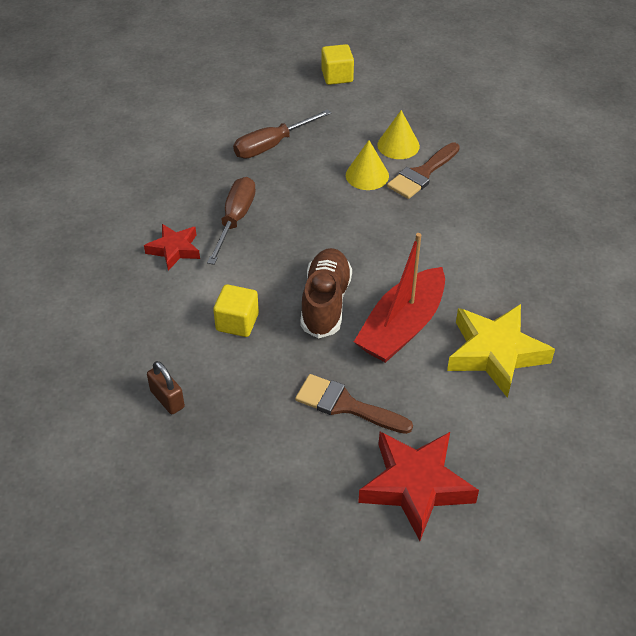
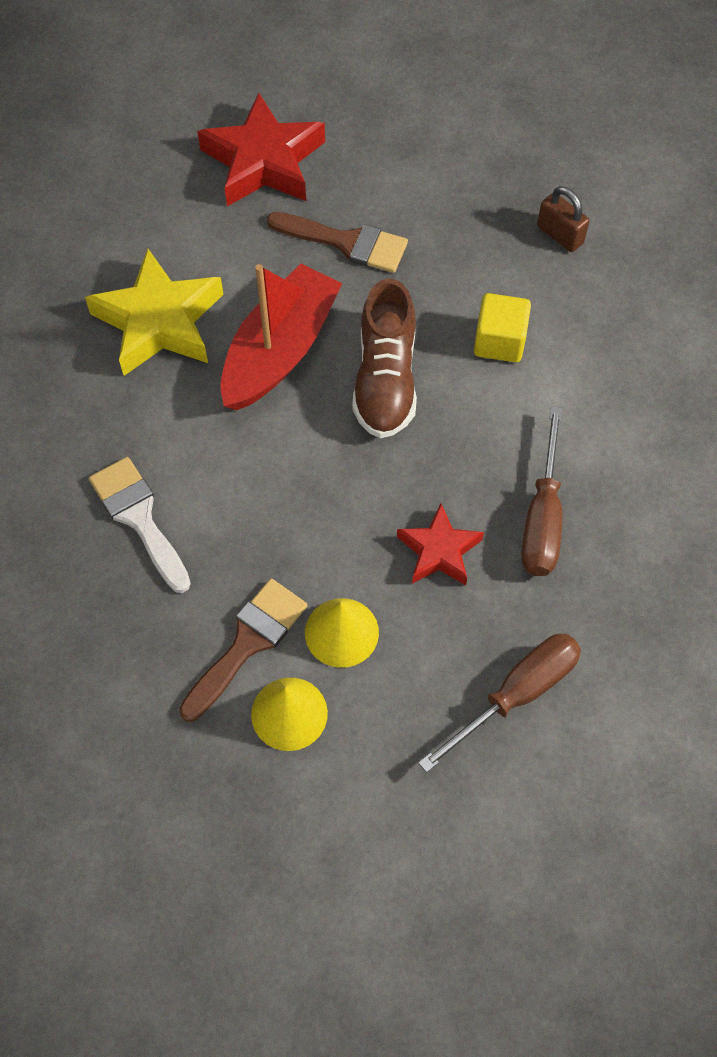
camera: 175 degrees right, 15 degrees up
red star [144,224,200,271] -> red star moved to [397,504,484,586]
yellow cube [321,44,354,85] -> none
none -> white brush [89,457,191,593]

